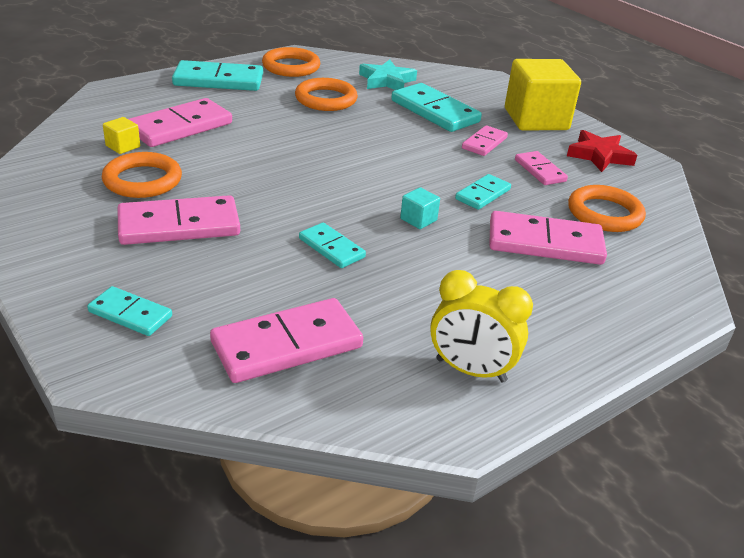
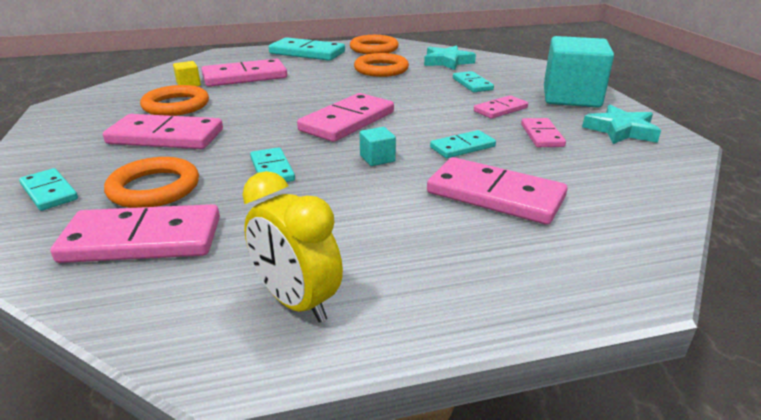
camera: 25 degrees right, 5 degrees down
turquoise domino [391,83,482,132] -> turquoise domino [453,71,494,92], size x0.57
yellow cube [505,59,581,131] -> turquoise cube [544,36,614,108]
red star [567,130,637,172] -> turquoise star [582,105,661,144]
orange ring [568,185,646,232] -> orange ring moved to [104,157,199,208]
none -> pink domino [297,93,394,142]

